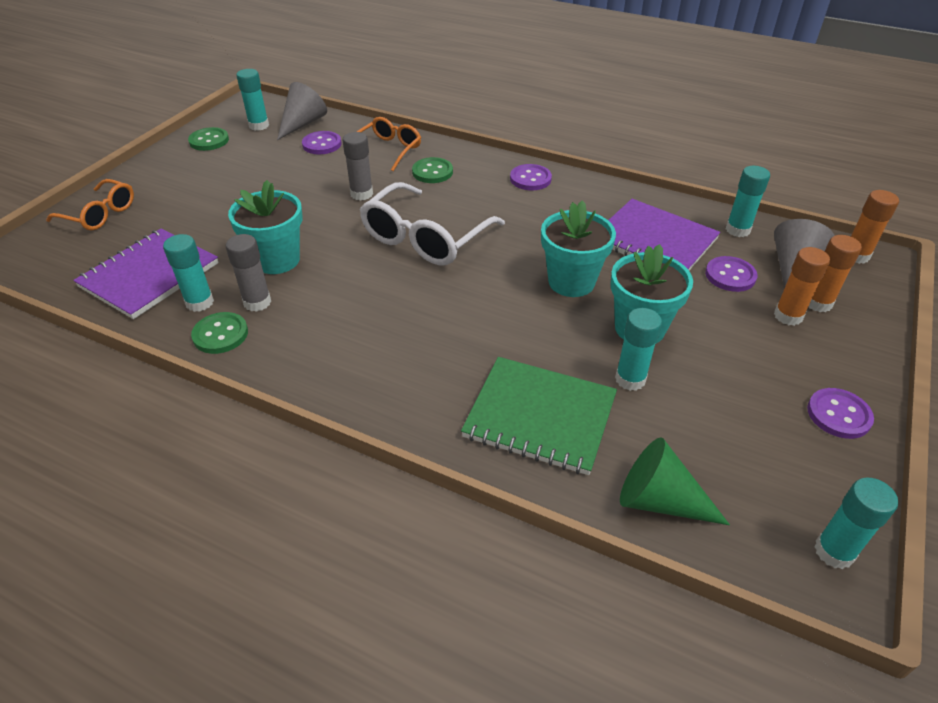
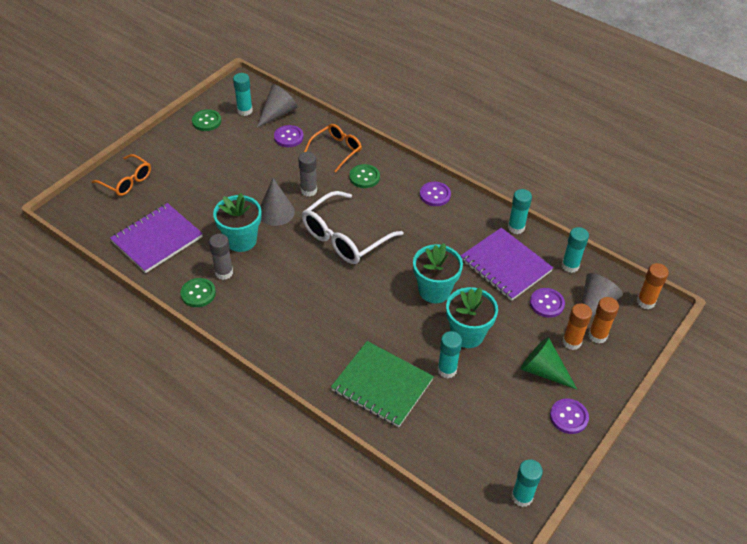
camera: 10 degrees right, 5 degrees up
turquoise glue stick [163,234,214,312] -> turquoise glue stick moved to [508,189,532,234]
green cone [620,437,730,525] -> green cone moved to [520,337,577,389]
none -> grey cone [260,178,295,226]

